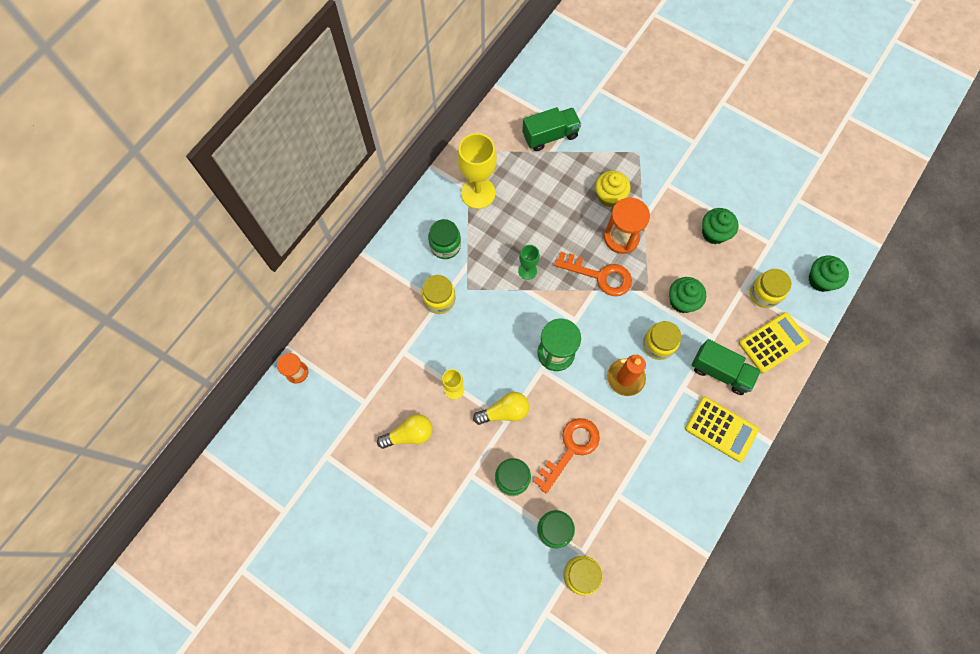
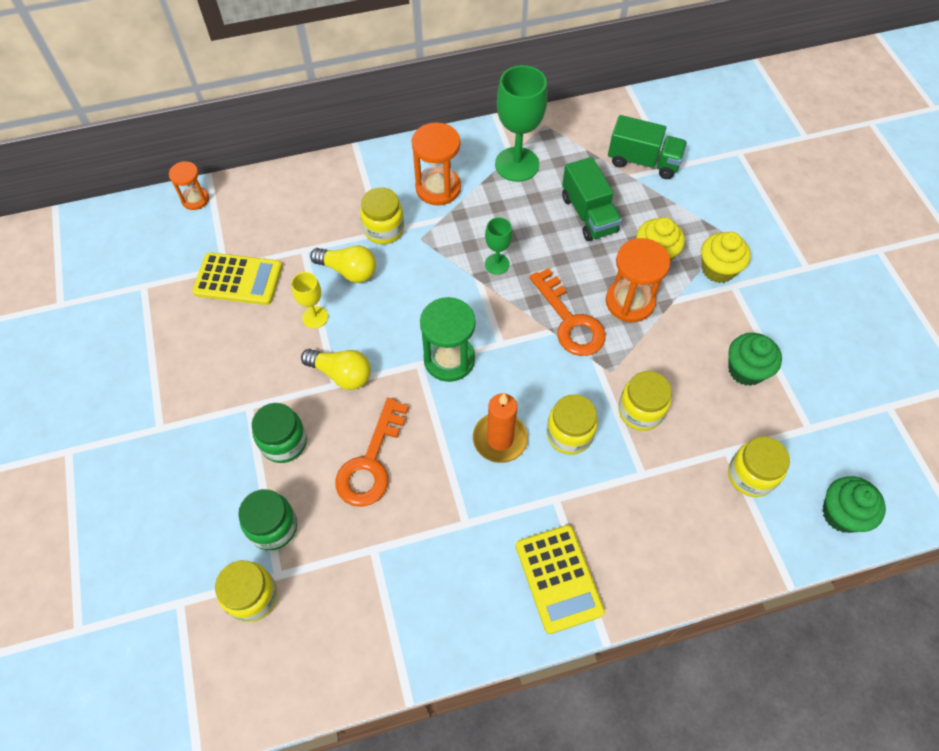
camera: 40 degrees right, 10 degrees down
yellow light bulb [377,414,432,449] -> yellow light bulb moved to [310,245,376,283]
green jar [428,219,461,259] -> orange hourglass [412,123,461,205]
yellow goblet [457,133,497,209] -> green goblet [495,65,547,182]
orange key [533,418,600,494] -> orange key turned 120 degrees clockwise [335,398,409,507]
green cupcake [669,277,706,313] -> yellow jar [618,371,672,431]
green truck [692,339,761,395] -> green truck moved to [562,157,622,241]
yellow calculator [739,312,810,373] -> yellow calculator moved to [192,252,282,305]
none -> yellow cupcake [701,232,751,283]

